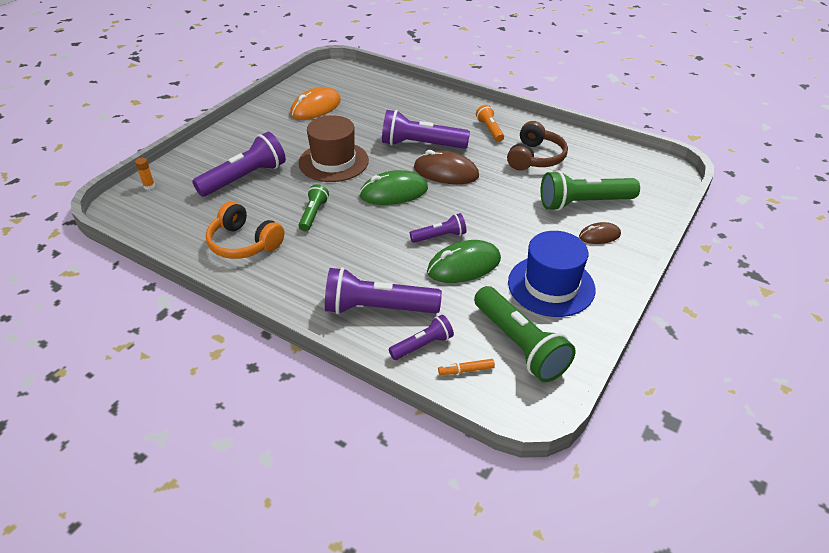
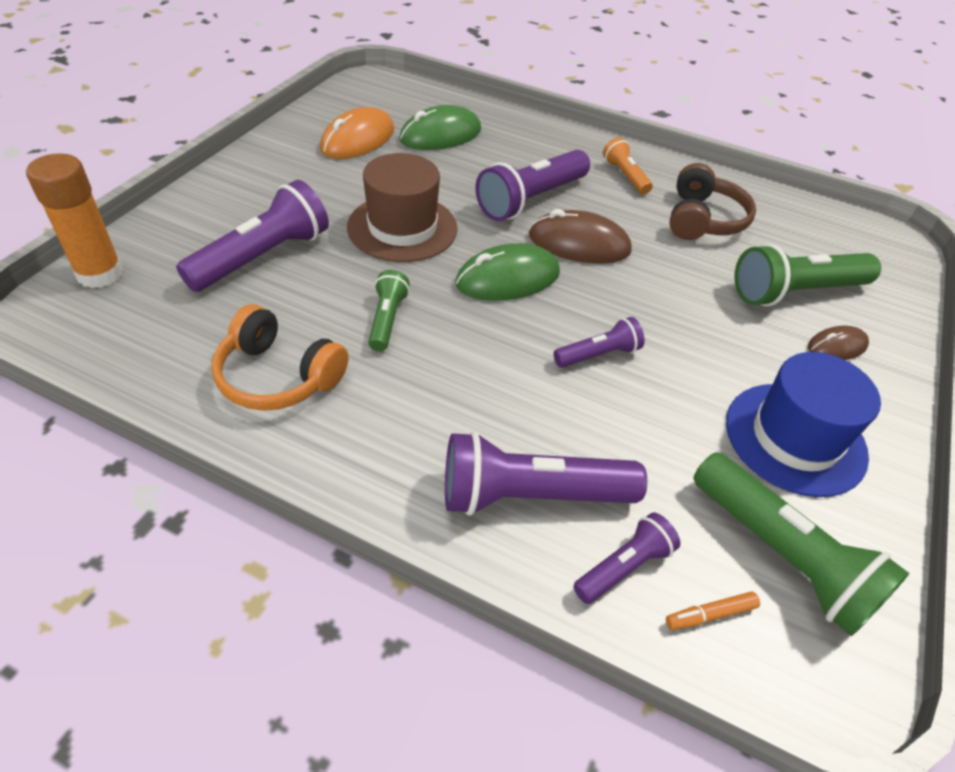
camera: 10 degrees left, 5 degrees up
orange glue stick [135,158,155,190] -> orange glue stick [26,153,124,288], size x2.34
purple flashlight [382,110,470,149] -> purple flashlight turned 45 degrees counterclockwise [475,150,590,221]
green mouse [427,240,501,283] -> green mouse moved to [399,105,481,150]

